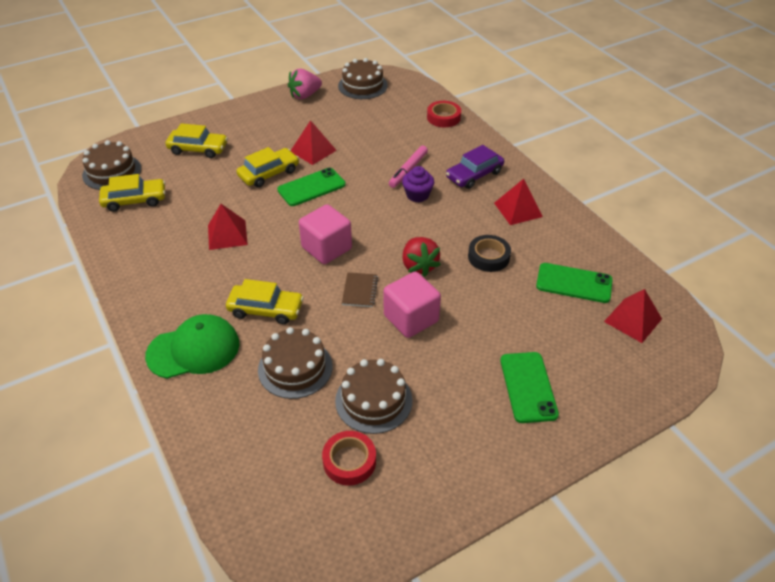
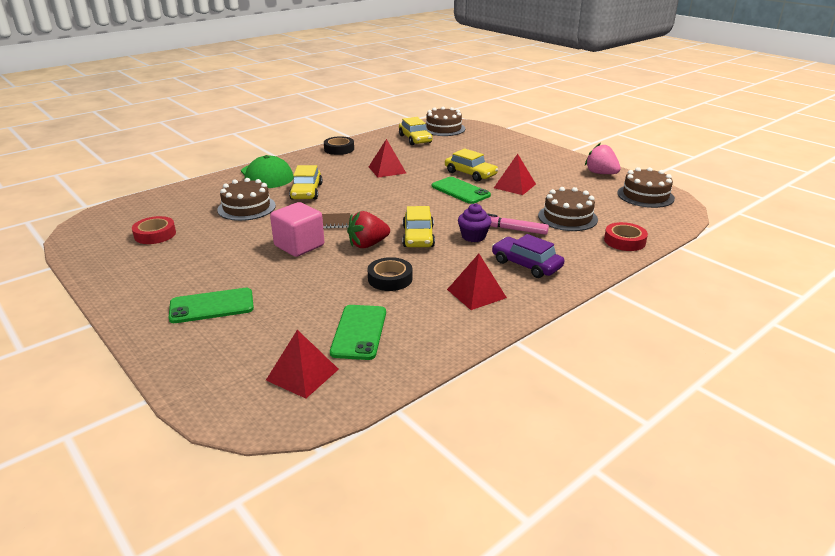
camera: 80 degrees right, 15 degrees down
yellow car [165,123,228,158] -> yellow car moved to [403,206,435,247]
pink cube [299,204,352,264] -> none
brown cake [335,359,413,434] -> brown cake moved to [538,187,598,231]
none -> black tape [324,136,354,155]

